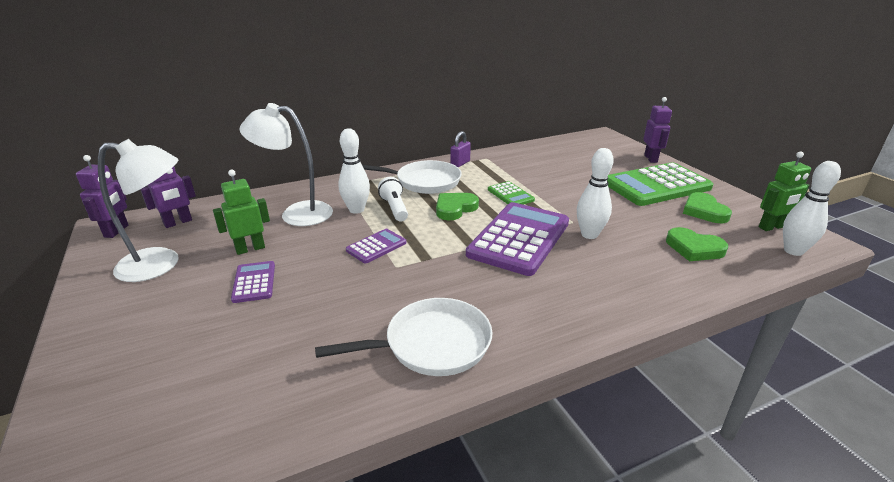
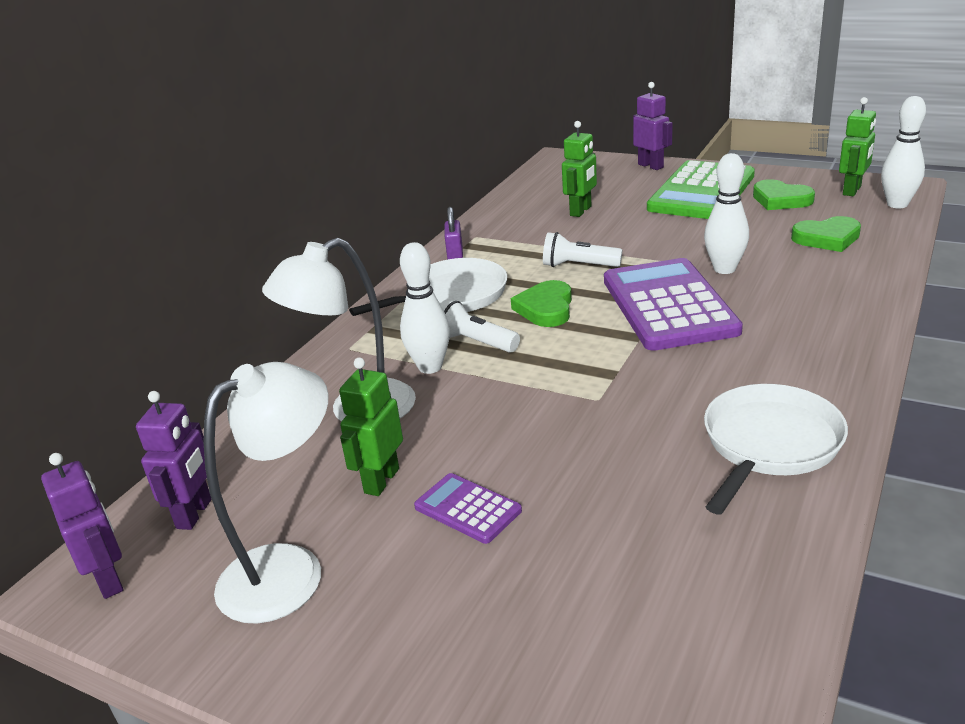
camera: 35 degrees left, 0 degrees up
purple calculator [346,229,406,263] -> none
green calculator [488,181,535,205] -> white flashlight [543,232,622,267]
none -> green robot [562,121,597,217]

